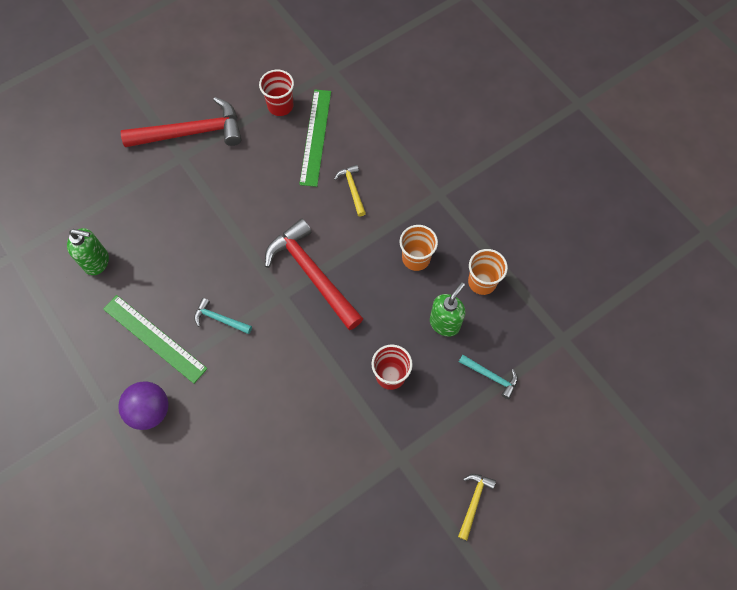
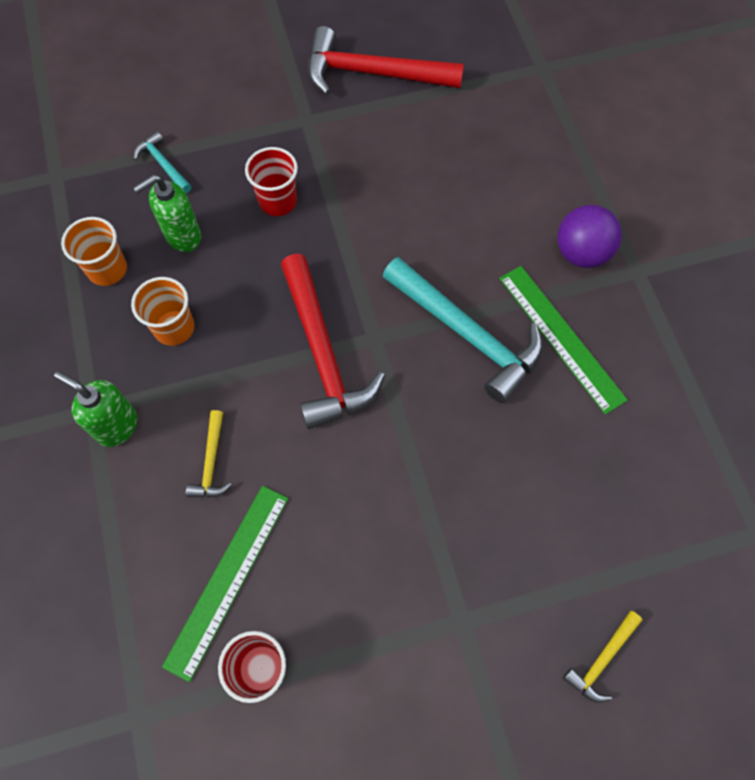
camera: 160 degrees left, 0 degrees up
green soap dispenser [67,228,109,275] -> green soap dispenser moved to [54,371,137,447]
red hammer [121,97,241,147] -> red hammer moved to [308,26,464,95]
turquoise hammer [194,298,252,334] -> turquoise hammer [383,257,543,404], size x2.14
yellow hammer [458,474,496,540] -> yellow hammer moved to [563,611,642,703]

